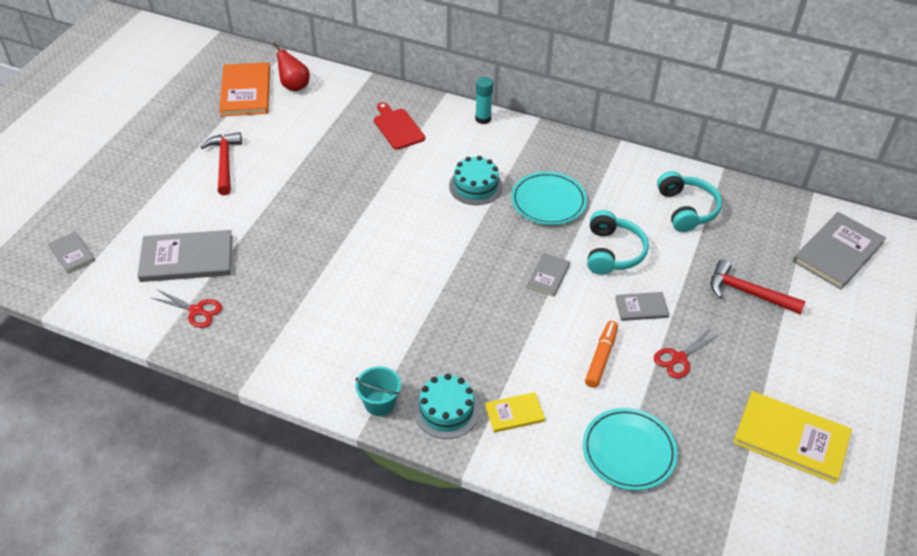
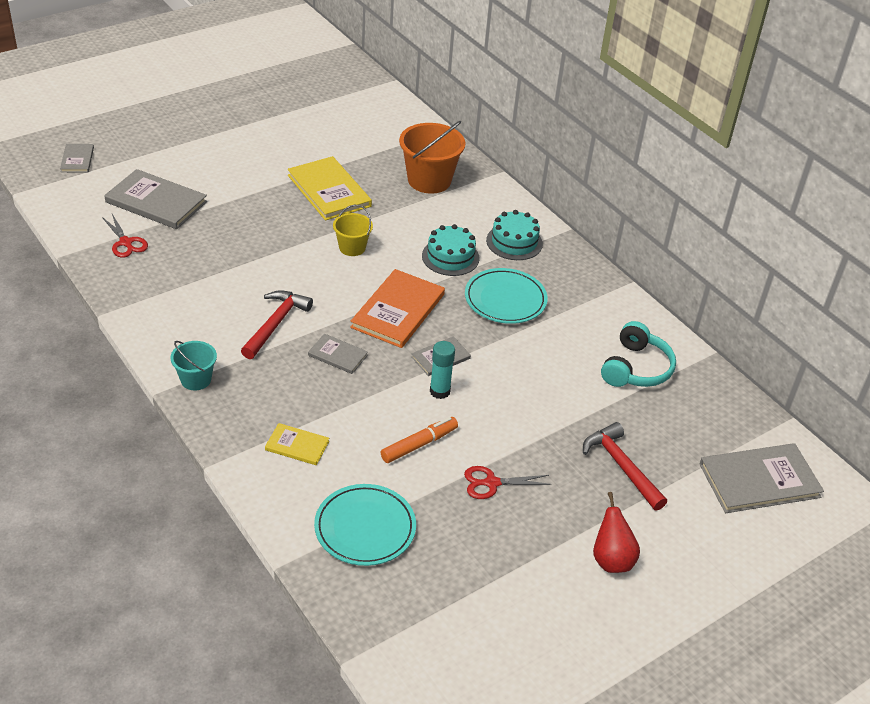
camera: 30 degrees right, 5 degrees down
red hammer [201,132,242,195] -> red hammer moved to [241,290,313,359]
orange book [219,62,270,116] -> orange book moved to [350,269,445,348]
red pear [273,43,310,92] -> red pear moved to [593,492,640,573]
red cutting board [374,102,425,150] -> orange bucket [399,121,465,194]
turquoise cake [414,374,480,439] -> turquoise cake moved to [486,210,543,260]
turquoise glue stick [475,77,493,124] -> turquoise glue stick moved to [430,341,455,399]
turquoise headphones [587,210,649,275] -> none
grey book [615,292,669,321] -> grey book moved to [308,334,368,374]
yellow book [733,391,852,484] -> yellow book moved to [288,156,372,221]
none -> yellow bucket [333,205,373,256]

